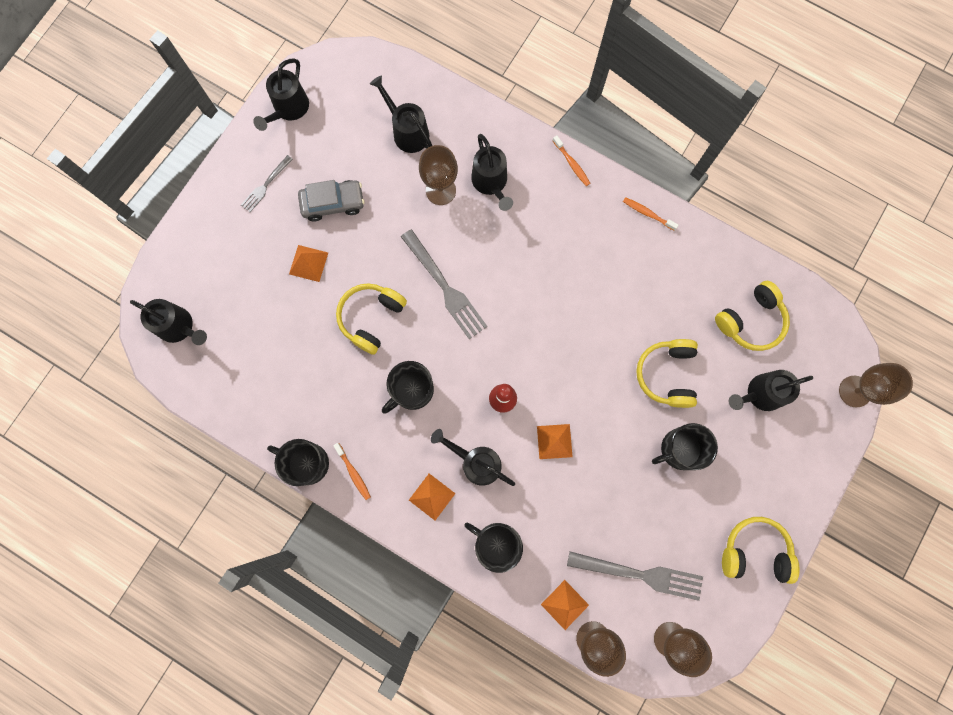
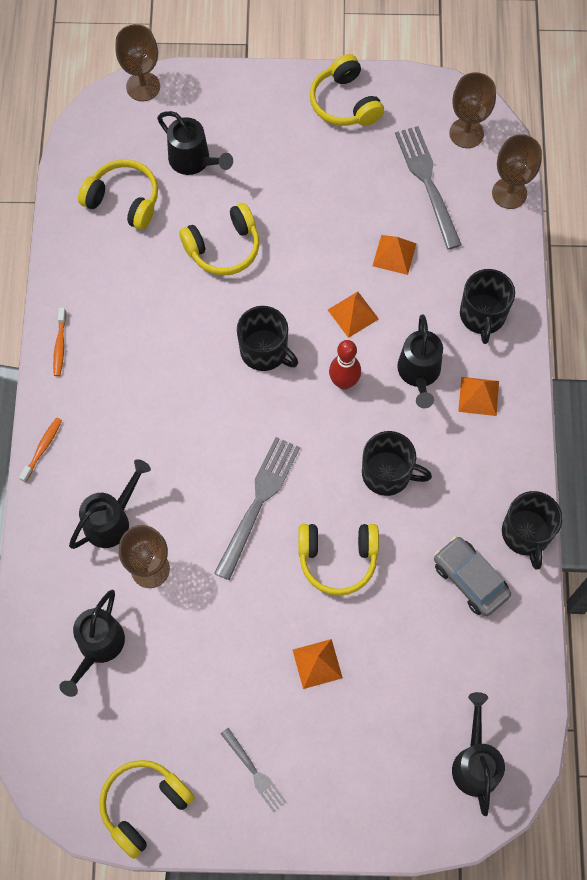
camera: 120 degrees left, 10 degrees down
grey fork [241,155,293,212] -> grey fork turned 45 degrees clockwise [221,728,286,812]
black watering can [253,58,309,131] -> yellow headphones [99,760,195,859]
grey car [298,180,364,221] -> grey car moved to [434,536,511,616]
orange toothbrush [333,443,371,500] -> none
orange pyramid [541,580,589,630] -> orange pyramid moved to [373,235,417,275]
black mug [652,423,718,470] -> black mug moved to [237,306,298,371]

